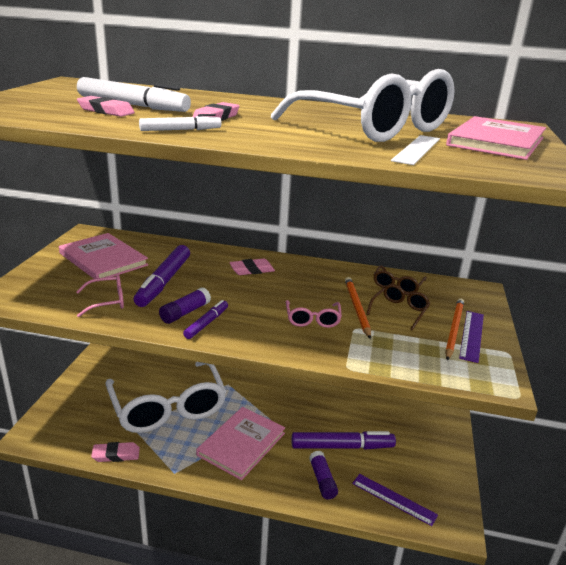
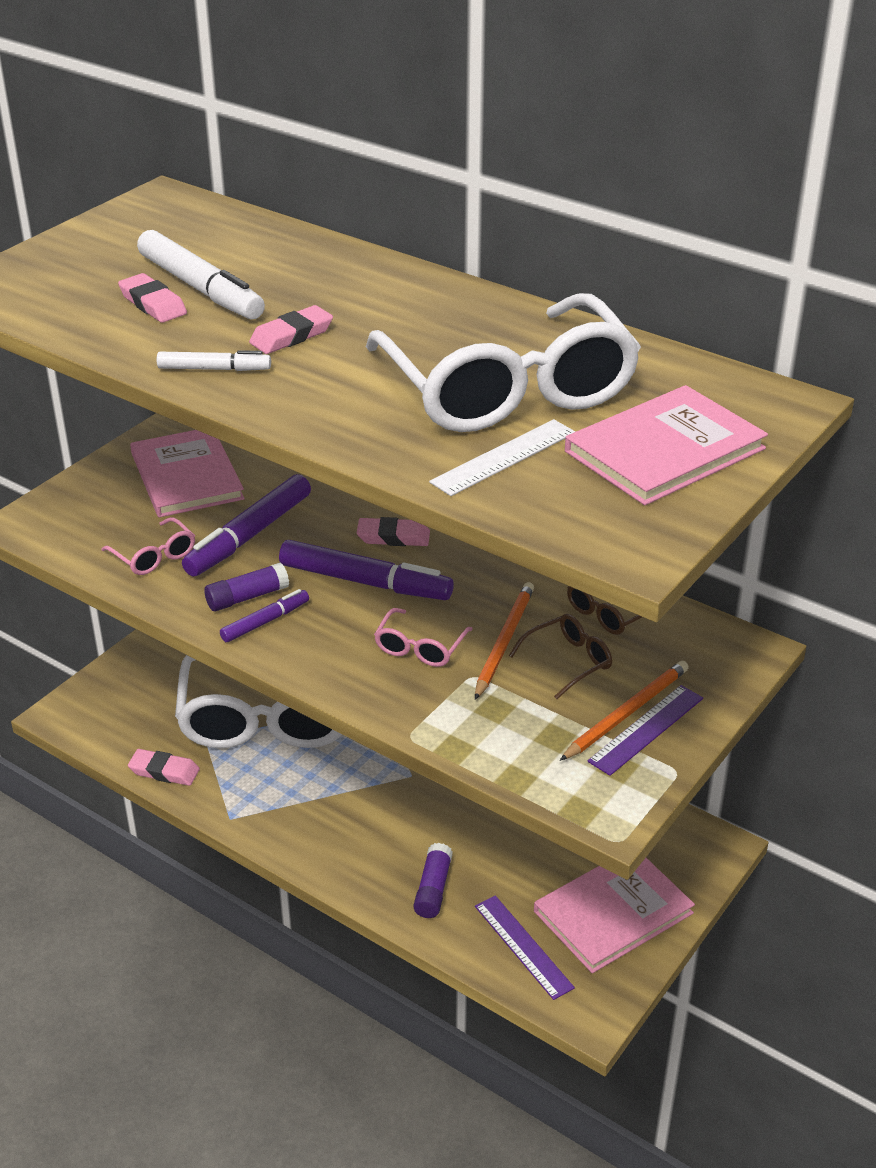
camera: 25 degrees right, 10 degrees up
pink glasses [76,274,124,317] -> pink glasses turned 45 degrees clockwise [101,517,195,575]
pink book [196,407,285,480] -> pink book moved to [534,858,695,973]
purple marker [292,431,396,450] -> purple marker moved to [279,540,454,600]

